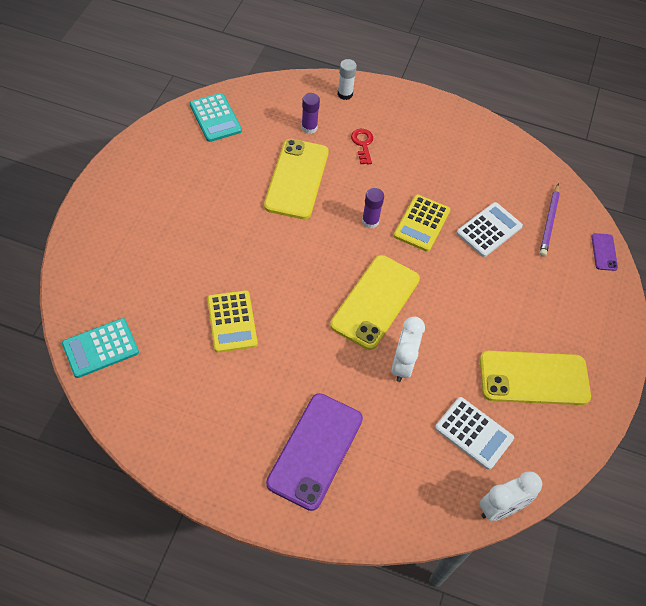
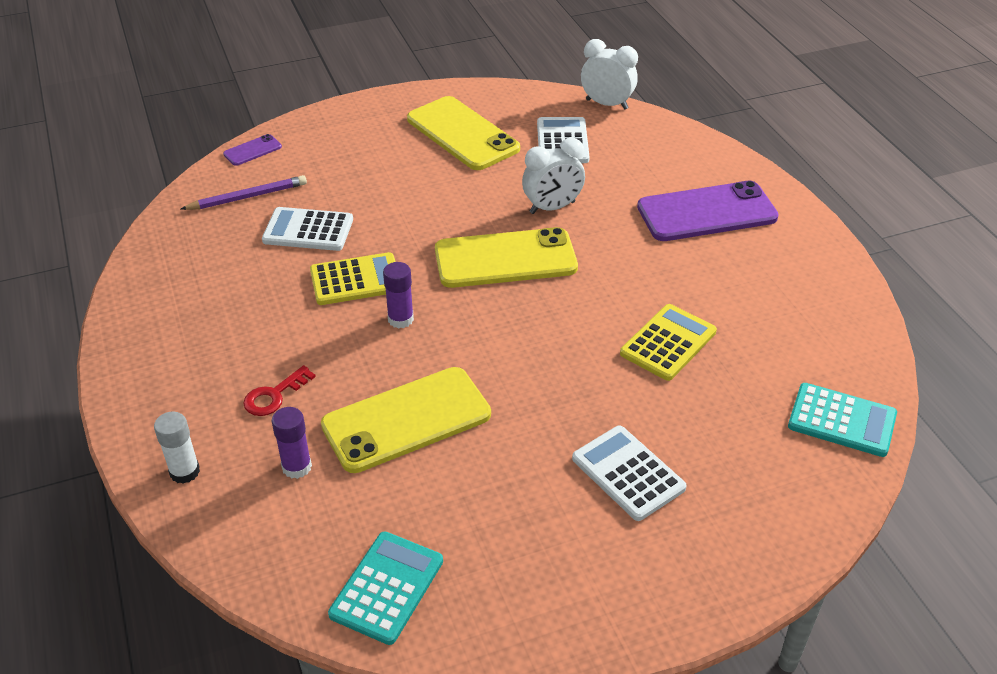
camera: 125 degrees left, 15 degrees down
none -> white calculator [572,426,687,521]

